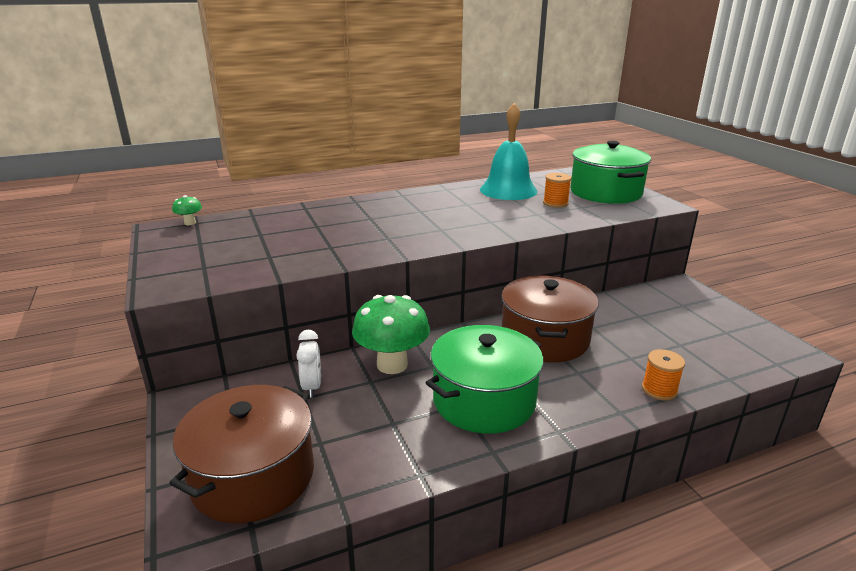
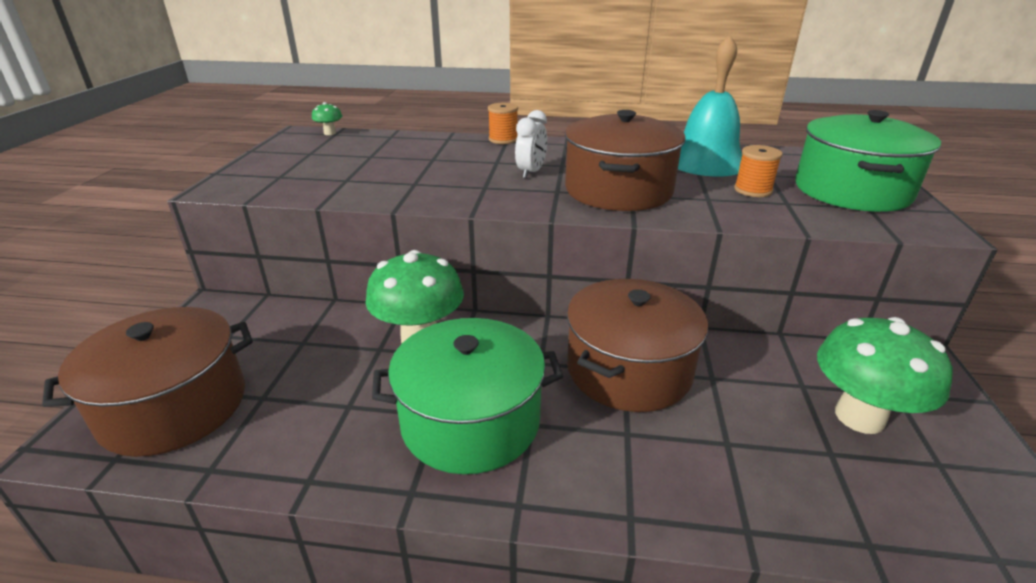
camera: 30 degrees right, 5 degrees up
white clock [296,330,321,398] -> white clock moved to [515,110,547,179]
orange spool [642,349,685,400] -> orange spool moved to [488,103,518,144]
none -> brown pot [565,110,686,211]
none -> green mushroom [817,317,953,434]

